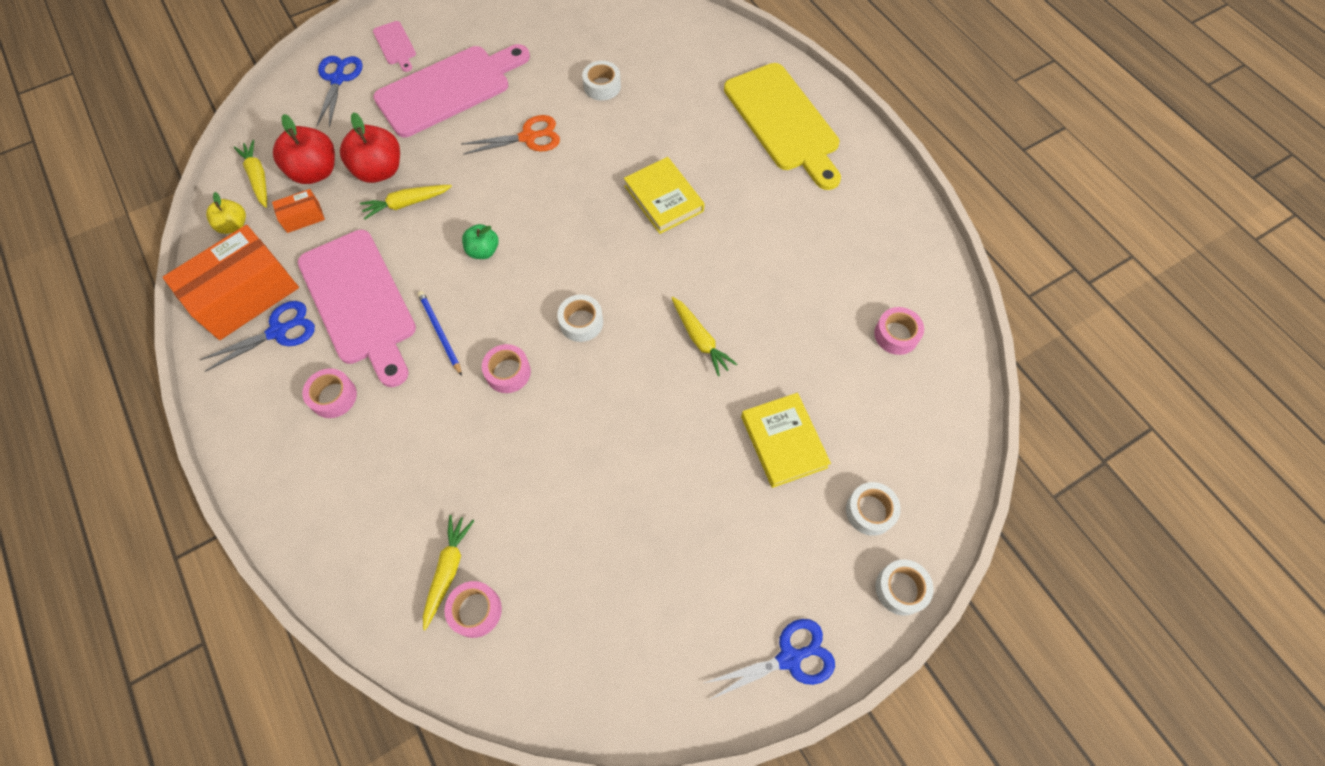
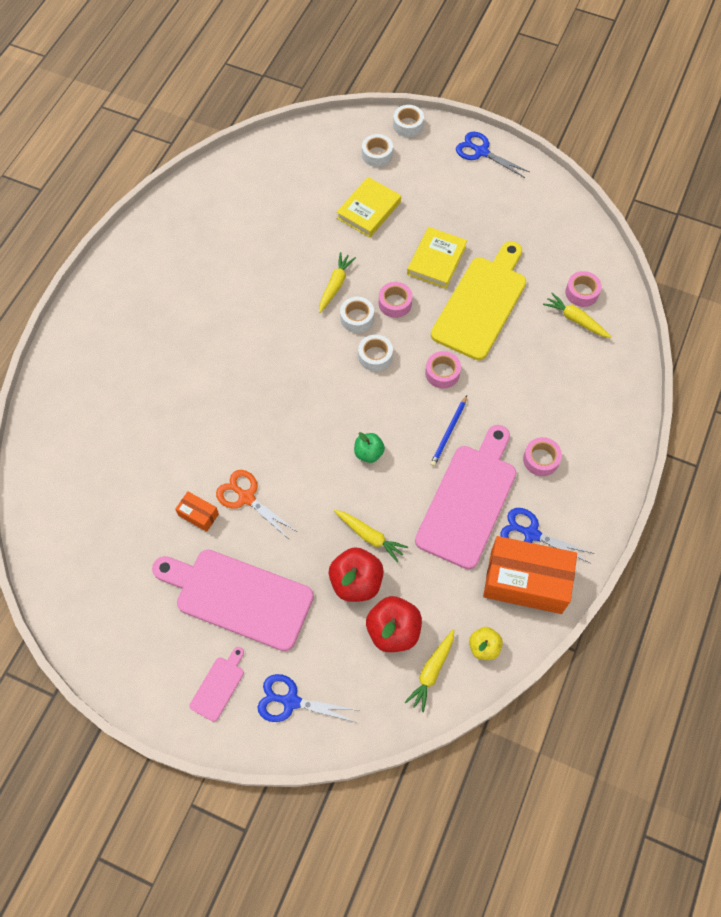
camera: 125 degrees left, 0 degrees up
orange box [272,189,325,233] -> orange box moved to [175,491,219,532]
blue scissors [317,56,363,128] -> blue scissors turned 45 degrees clockwise [258,674,357,722]
yellow carrot [423,515,474,630] -> yellow carrot turned 60 degrees clockwise [543,293,612,338]
white tape [582,61,621,101] -> white tape moved to [340,296,374,333]
yellow book [624,157,705,234] -> yellow book moved to [407,227,467,289]
yellow cutting board [724,63,841,190] -> yellow cutting board moved to [431,241,526,360]
pink tape [874,307,924,355] -> pink tape moved to [379,282,412,318]

